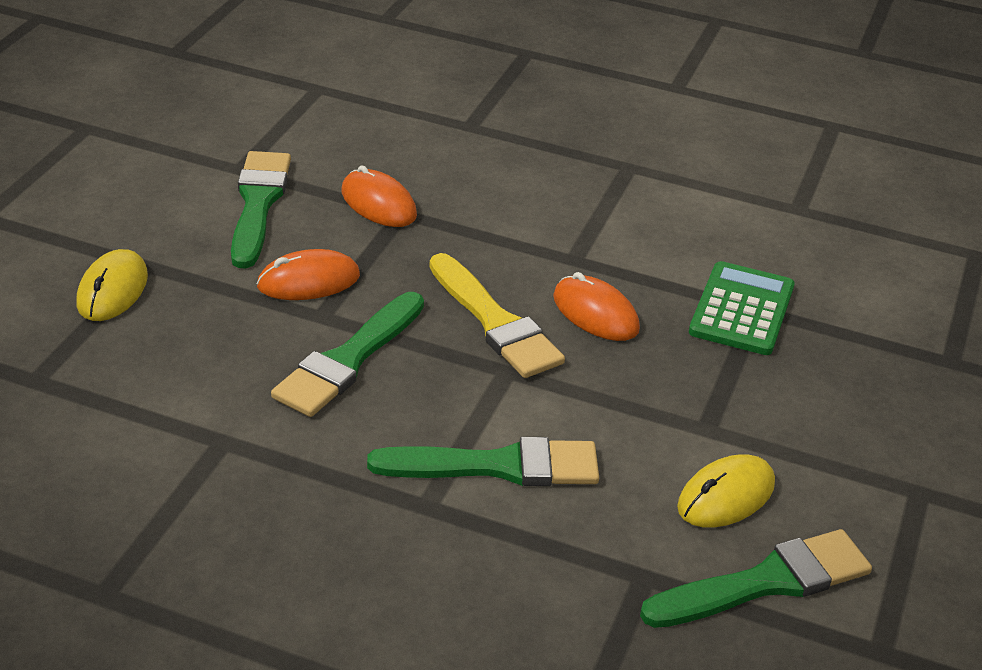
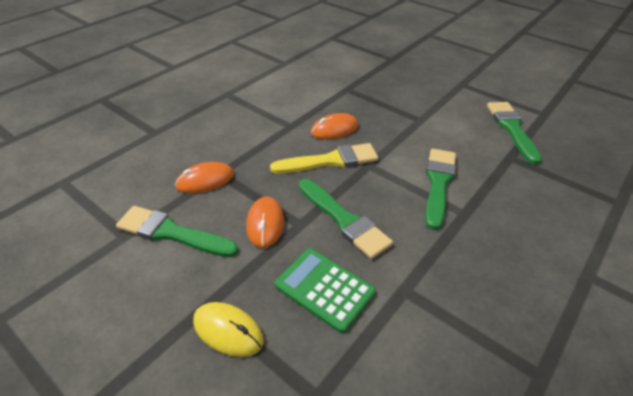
camera: 70 degrees left, 5 degrees up
yellow mouse [677,454,775,528] -> none
green calculator [689,261,795,355] -> green calculator moved to [275,248,376,333]

